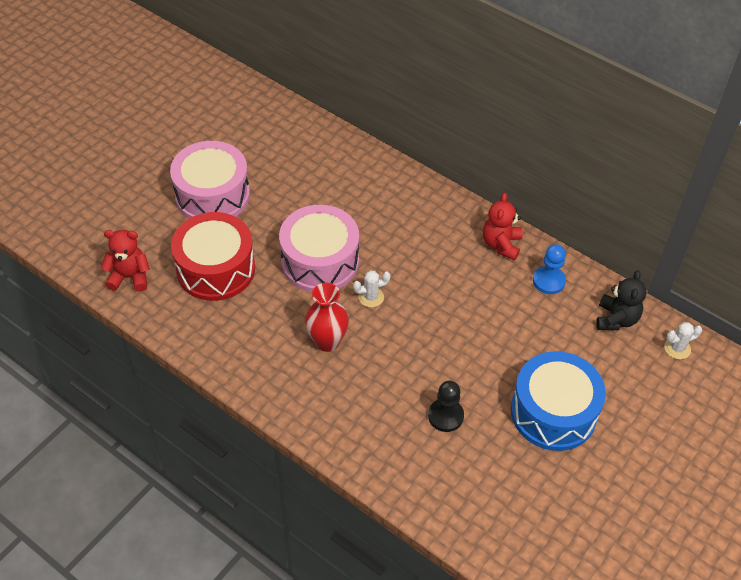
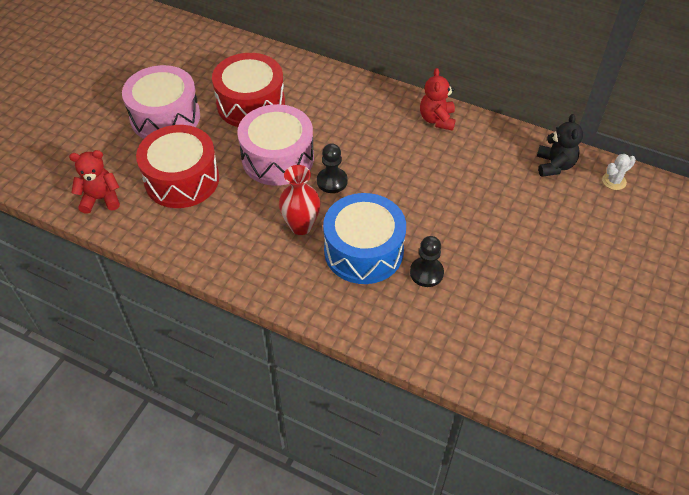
camera: 10 degrees left, 0 degrees up
white cactus [353,270,391,307] -> black pawn [317,143,348,193]
blue drum [511,351,606,451] -> blue drum moved to [323,193,406,284]
blue pawn [533,244,566,294] -> none
none -> red drum [212,53,285,127]

